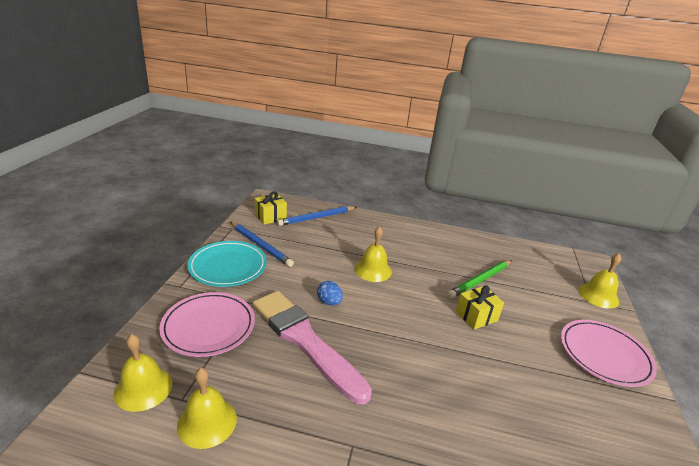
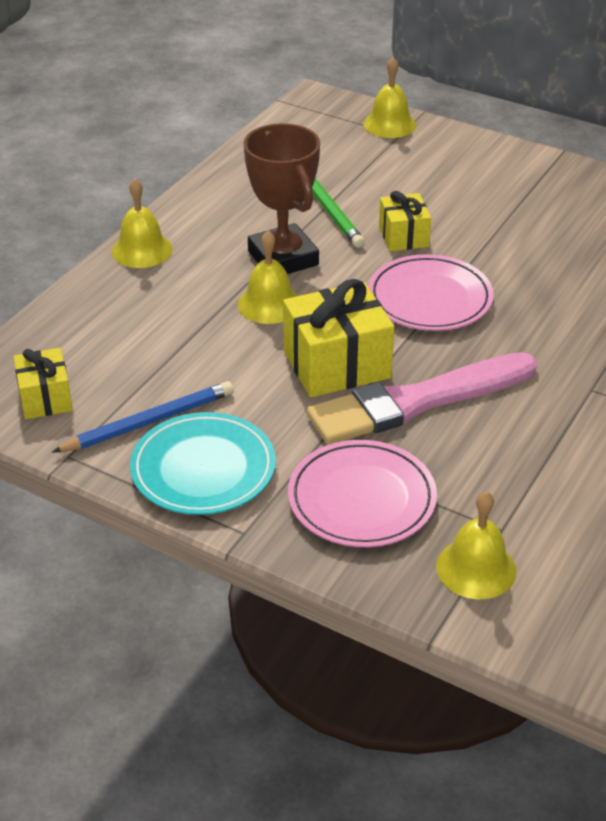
camera: 70 degrees left, 10 degrees up
yellow bell [177,368,237,449] -> yellow bell moved to [112,178,172,268]
blue pencil [277,206,357,226] -> none
blue egg [317,281,343,305] -> yellow gift [283,279,394,397]
pink plate [561,320,657,387] -> pink plate moved to [368,254,494,331]
none -> brown trophy [243,123,320,274]

